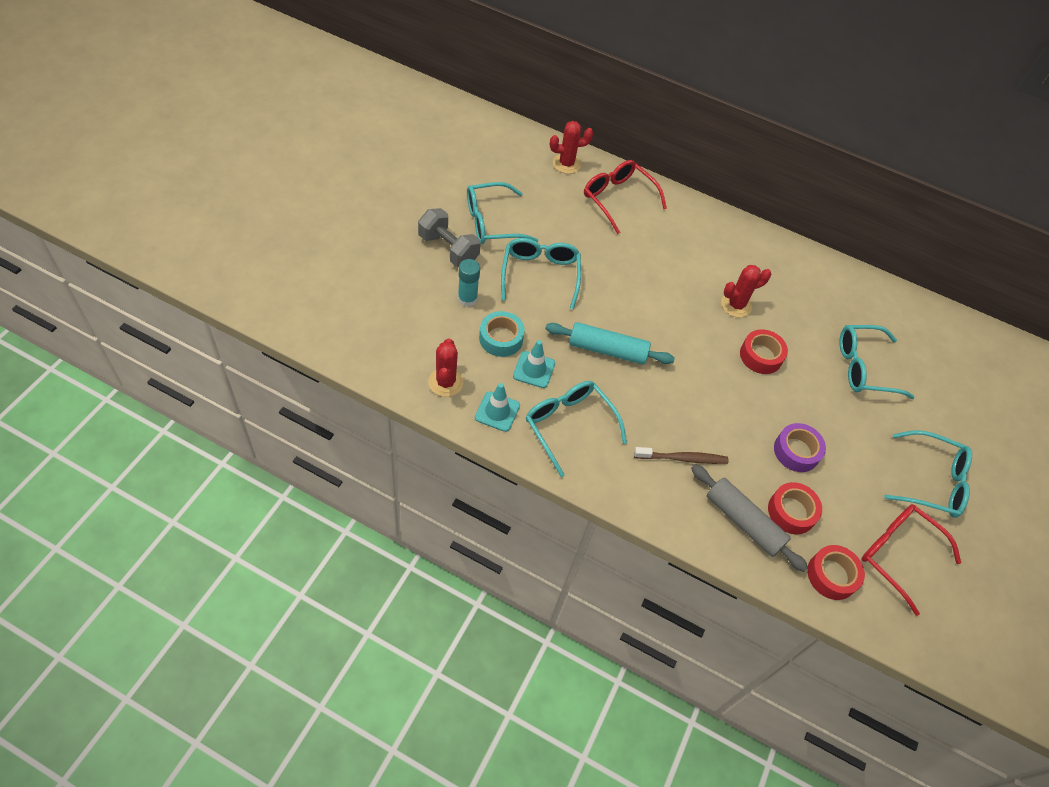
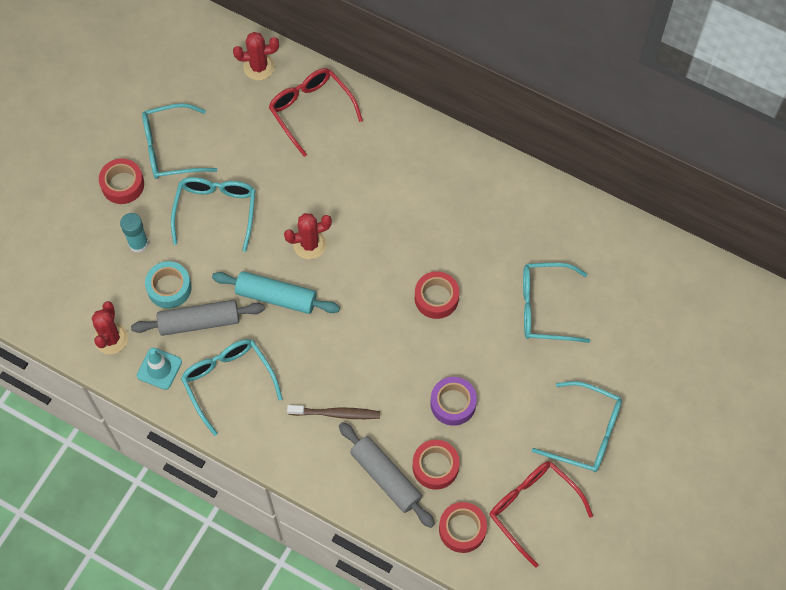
camera: 10 degrees right, 10 degrees up
grey dumbbell [418,208,481,267] -> red tape [99,158,144,204]
turquoise traffic cone [513,340,555,388] -> grey rolling pin [131,300,265,336]
red cactus [721,265,771,318] -> red cactus moved to [284,213,332,259]

